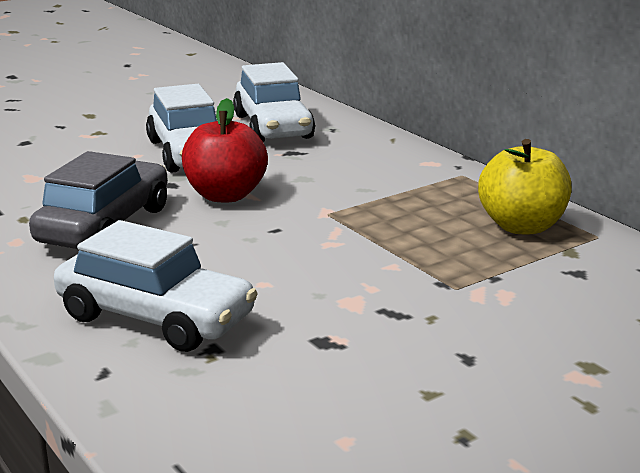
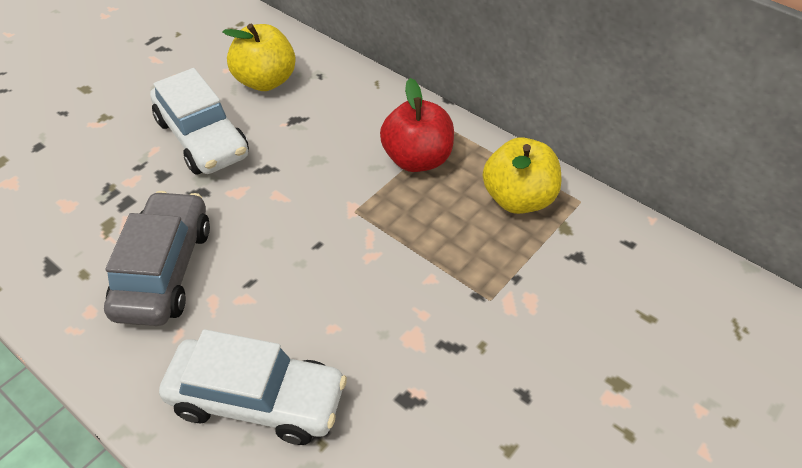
camera: 15 degrees left, 25 degrees up
red apple [182,98,268,202] -> red apple moved to [380,78,454,172]
white car [233,62,315,142] -> yellow apple [223,23,296,91]

